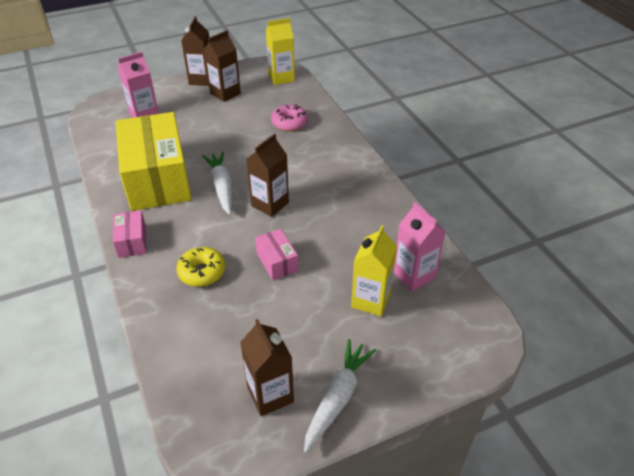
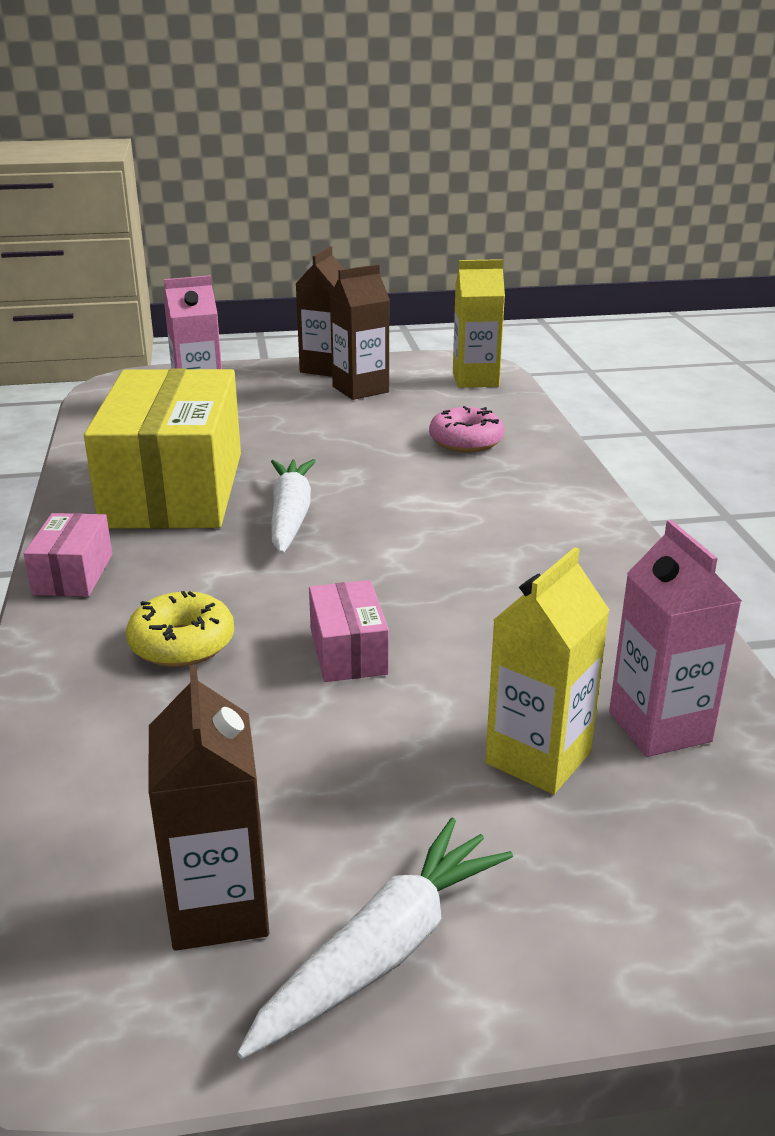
camera: 15 degrees right, 15 degrees down
brown carton [246,134,289,217] -> none

